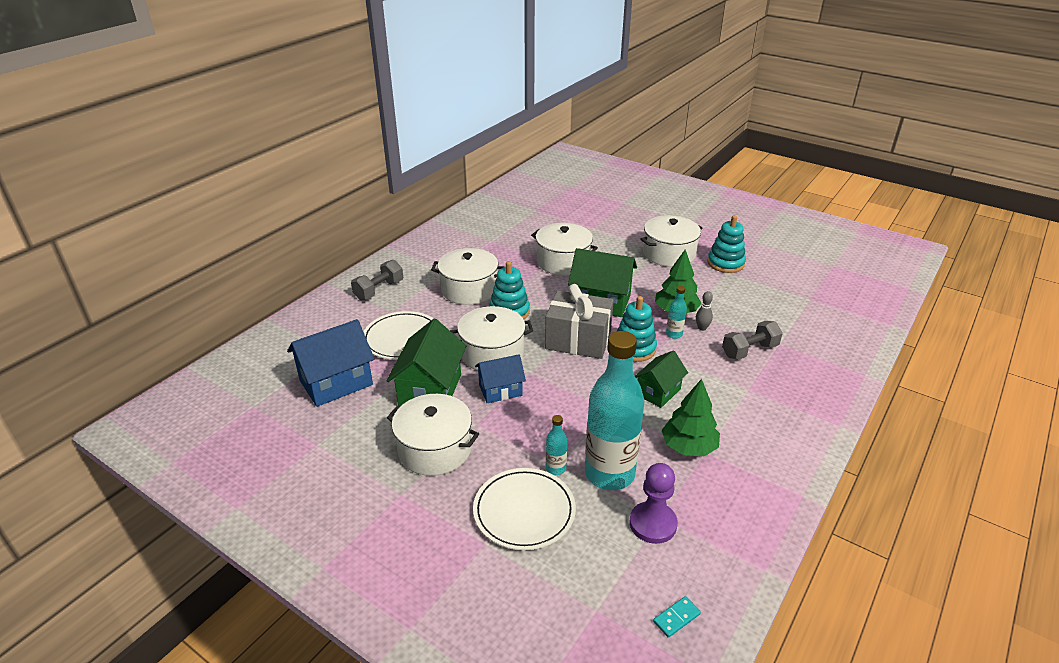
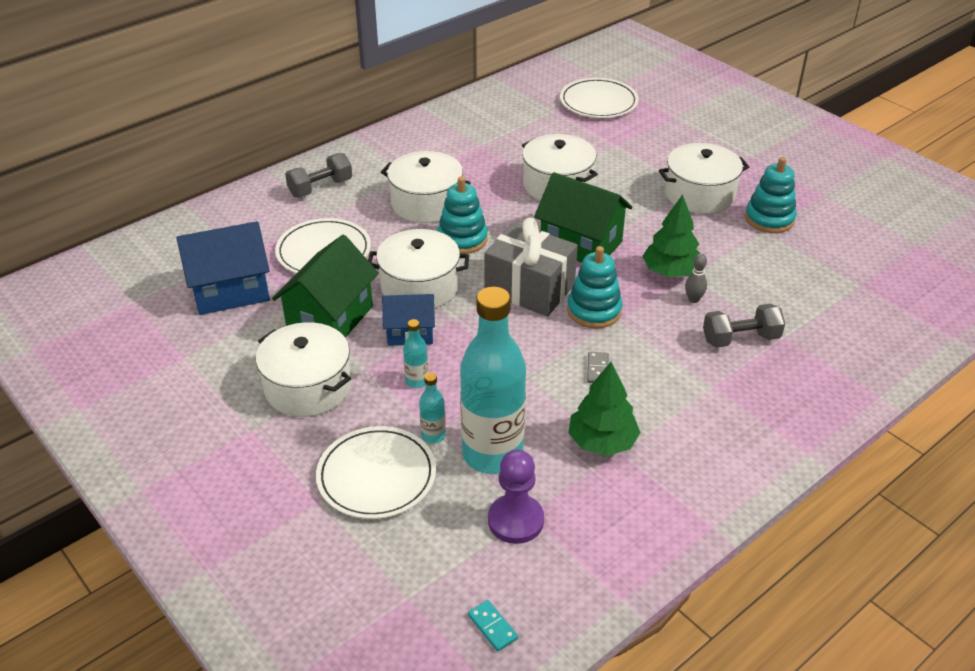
camera: 15 degrees right, 5 degrees up
green house [635,350,688,408] -> grey domino [587,352,609,383]
turquoise domino [653,596,701,638] -> turquoise domino turned 75 degrees clockwise [468,600,518,651]
turquoise bottle [666,286,687,339] -> turquoise bottle moved to [403,319,428,388]
none -> white plate [560,78,639,118]

